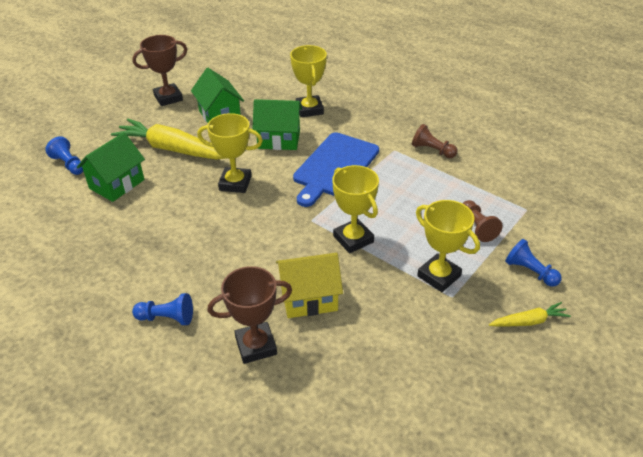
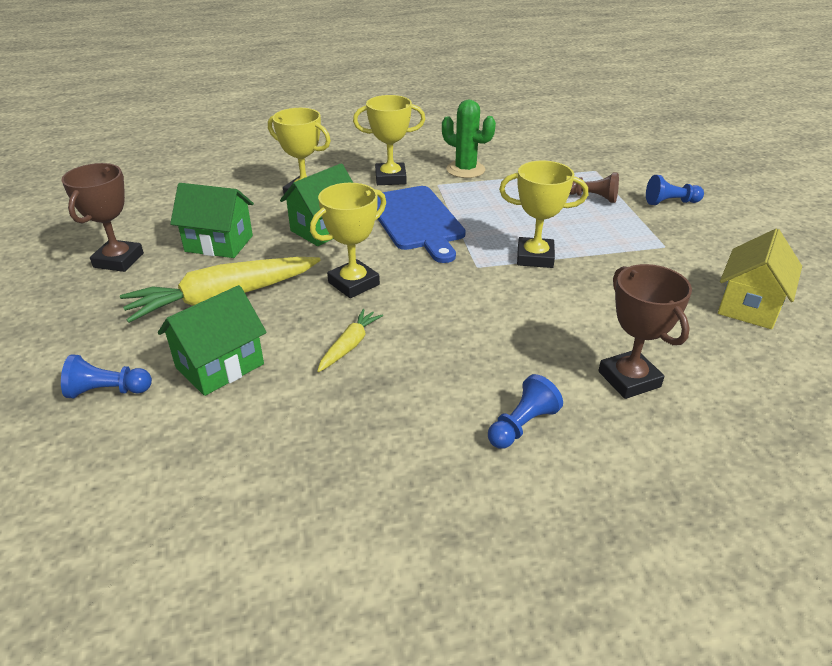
camera: 50 degrees left, 5 degrees down
green house [77,132,145,202] -> green house turned 60 degrees clockwise [158,285,267,396]
brown trophy [207,266,292,364] -> brown trophy turned 45 degrees counterclockwise [598,264,692,399]
yellow house [276,253,343,318] -> yellow house moved to [718,229,802,329]
brown pawn [412,124,458,158] -> green cactus [442,100,496,178]
yellow trophy [416,200,480,292] -> yellow trophy moved to [353,95,425,185]
yellow carrot [489,302,571,327] -> yellow carrot moved to [317,309,383,372]

